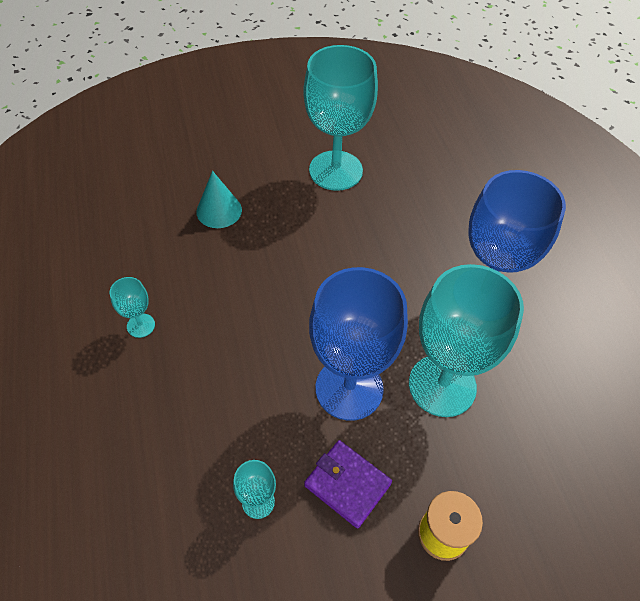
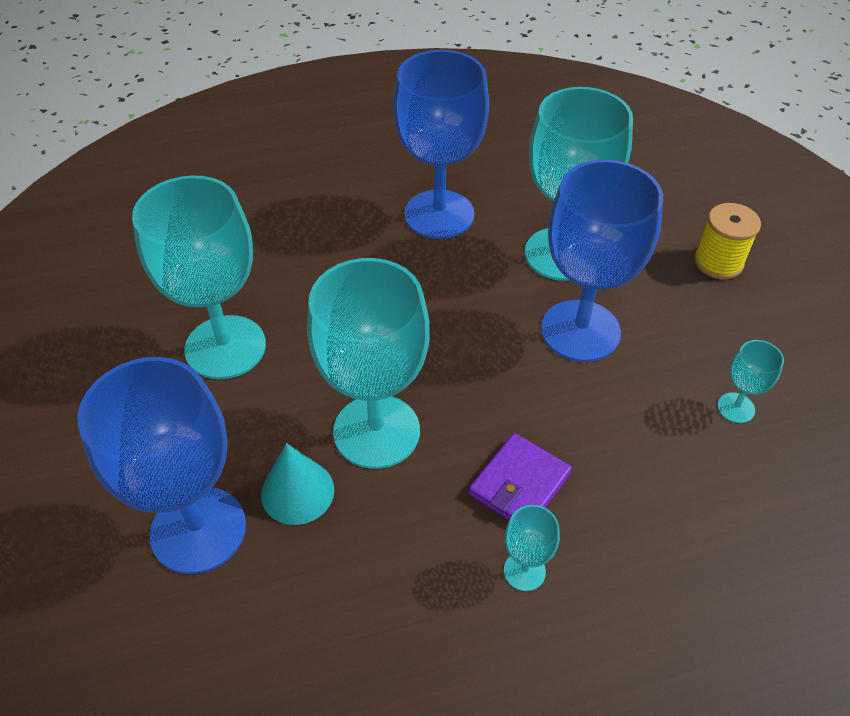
camera: 90 degrees left, 5 degrees down
purple wallet [304,440,392,528] -> purple wallet moved to [469,433,572,521]
none -> blue goblet [78,357,246,574]
none -> turquoise goblet [307,258,430,469]

